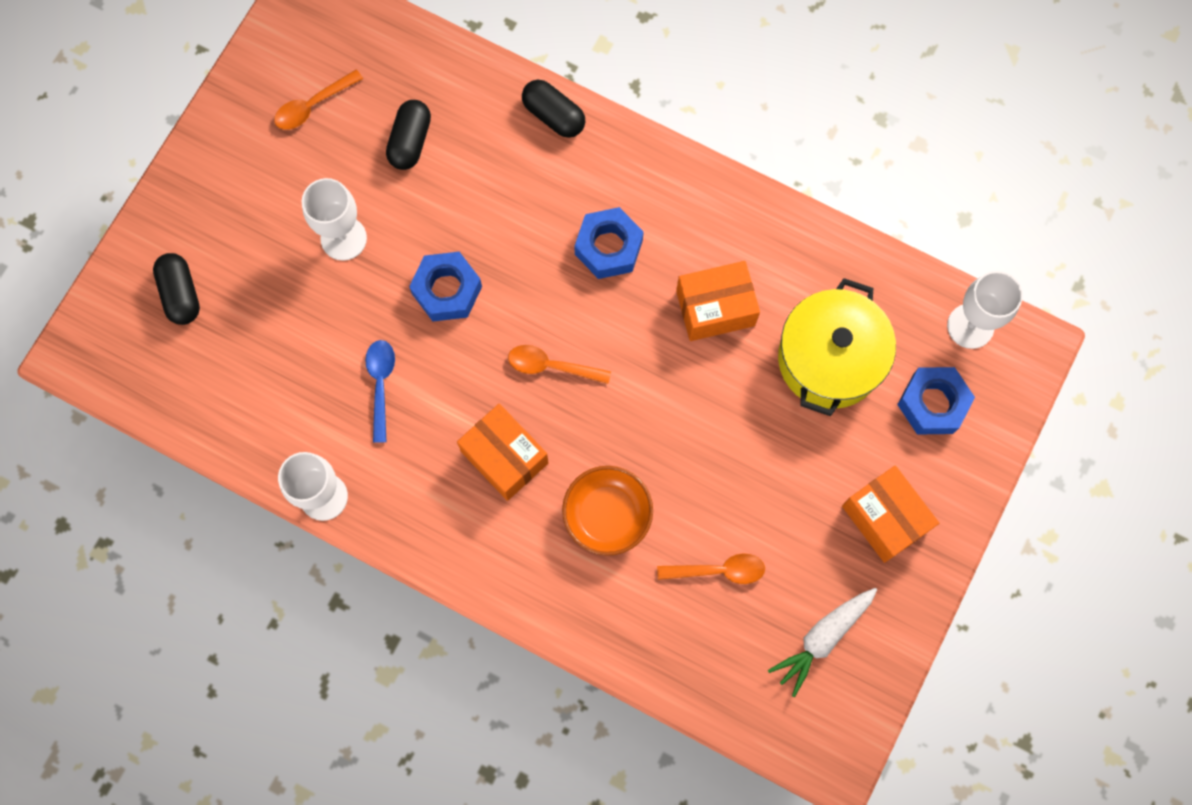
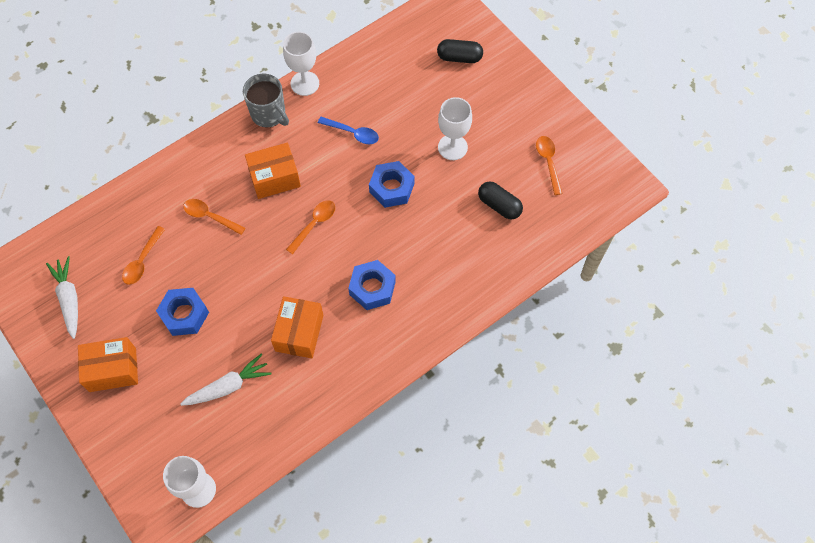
camera: 115 degrees right, 10 degrees down
black capsule [522,80,585,138] -> none
orange bowl [562,466,653,556] -> orange spoon [183,199,245,235]
yellow pot [778,278,896,416] -> white carrot [181,353,272,406]
blue nut [897,367,975,435] -> blue nut moved to [156,288,209,336]
none -> grey mug [243,74,289,127]

